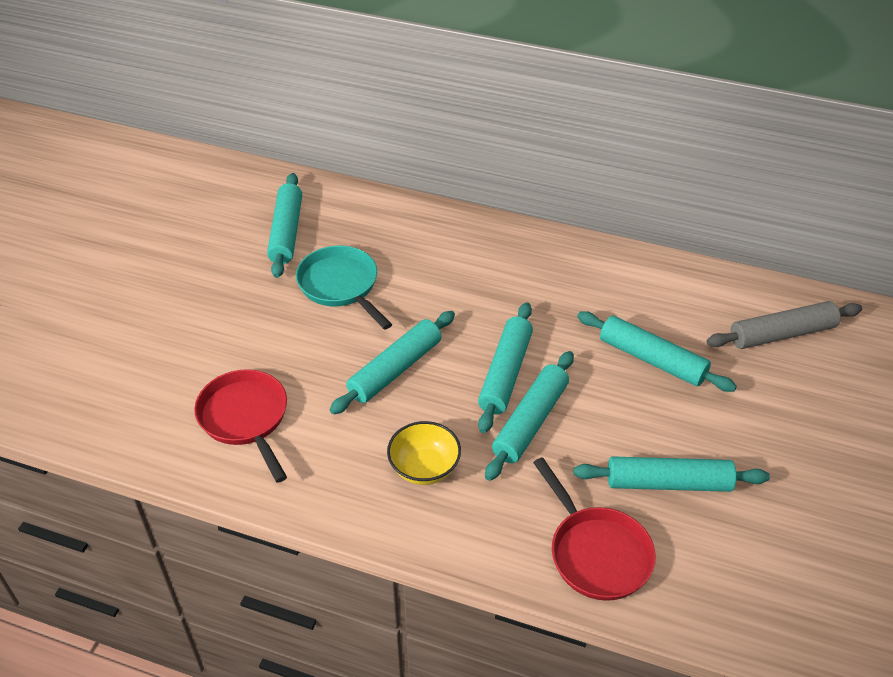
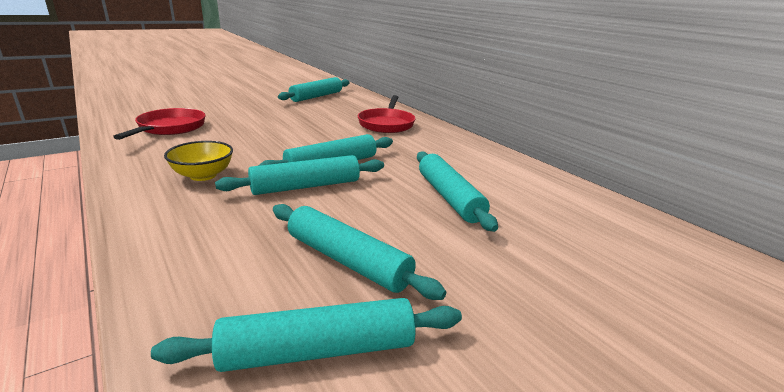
camera: 35 degrees right, 20 degrees down
turquoise pan [296,246,392,330] -> none
turquoise rolling pin [330,311,455,414] -> turquoise rolling pin moved to [151,298,462,372]
red pan [533,457,656,601] -> red pan moved to [357,95,416,133]
grey rolling pin [706,301,862,349] -> none

